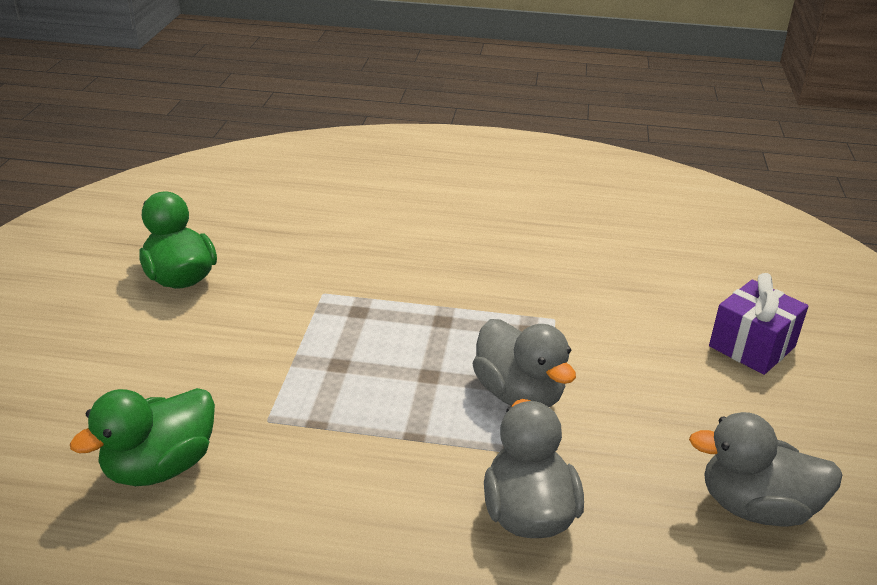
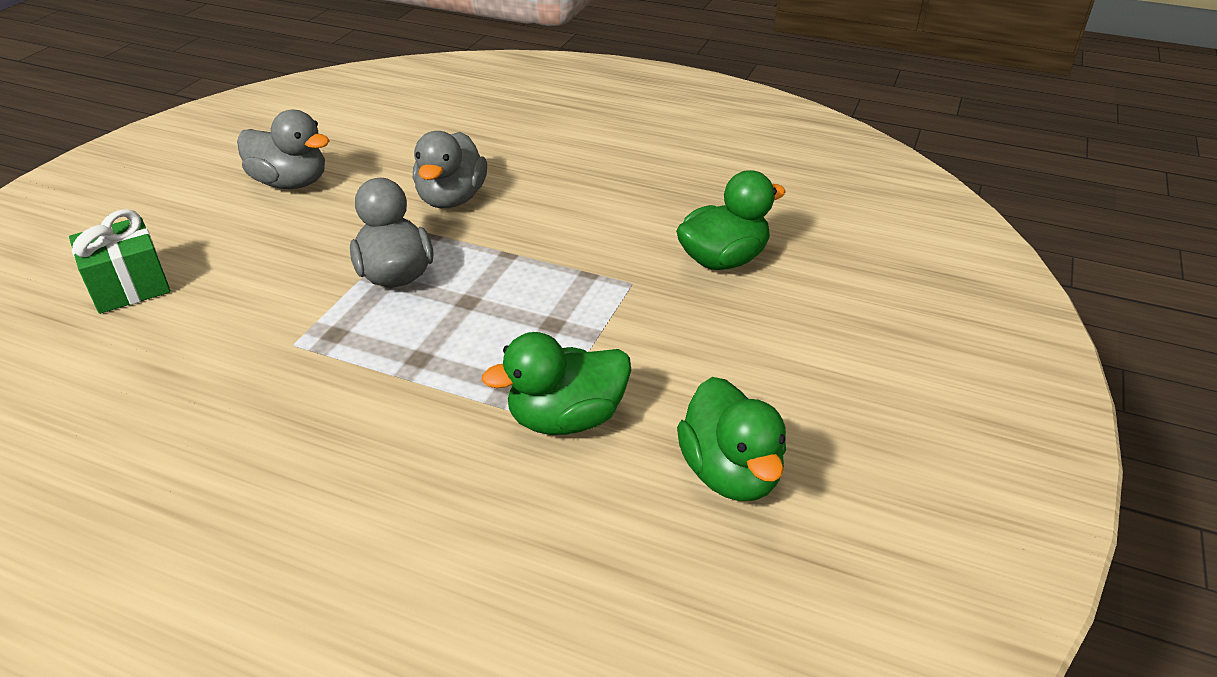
camera: 165 degrees left, 5 degrees up
purple gift [709,273,808,375] -> green gift [69,209,171,314]
none -> green duck [481,332,631,435]

